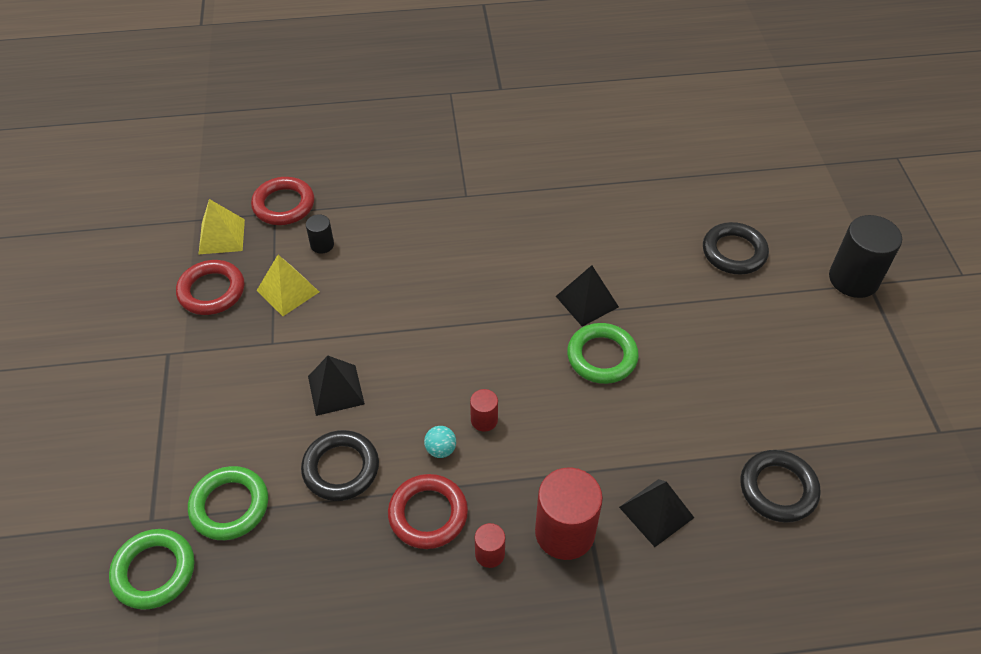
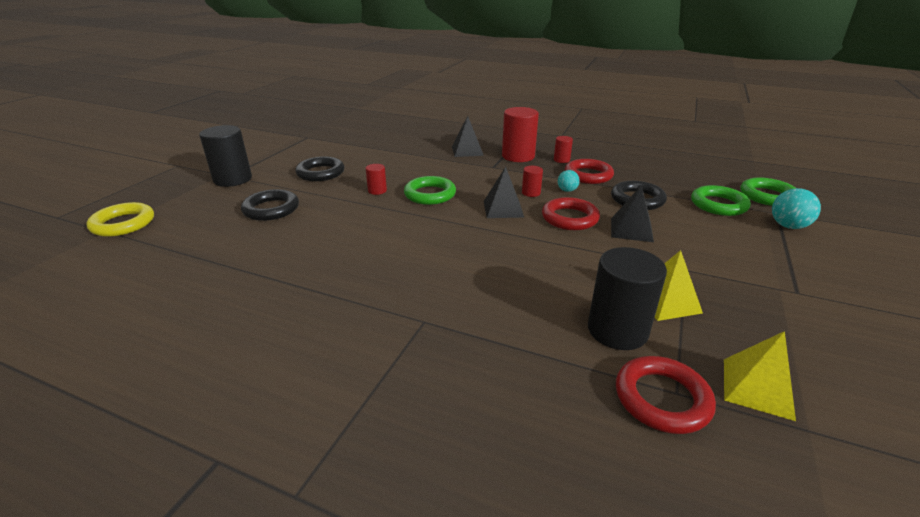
camera: 150 degrees left, 20 degrees down
red ring [176,260,244,315] -> red ring moved to [542,197,600,230]
black cylinder [306,214,334,254] -> black cylinder [588,247,667,350], size x2.04
black pyramid [556,265,619,327] -> black pyramid moved to [484,167,524,218]
black ring [740,450,821,523] -> black ring moved to [295,156,345,181]
none -> yellow ring [86,202,154,237]
none -> red cylinder [365,164,387,195]
none -> turquoise ball [772,188,821,229]

